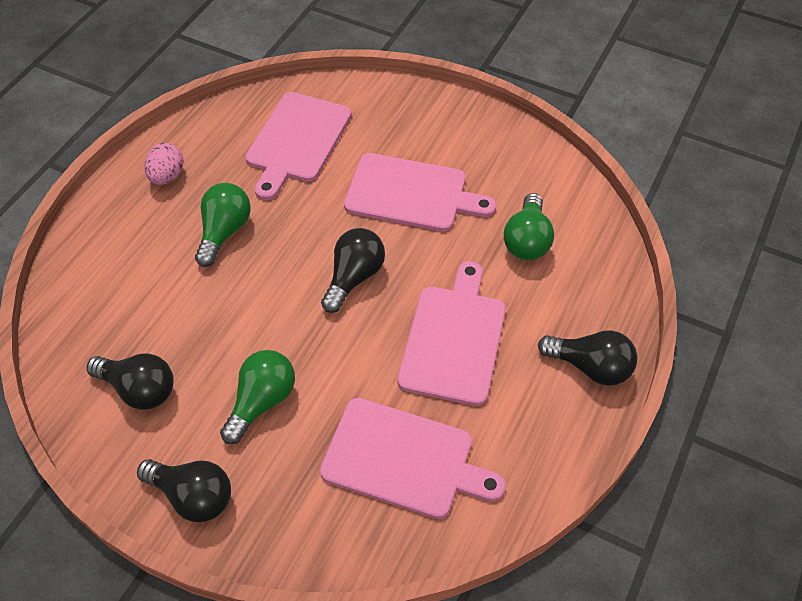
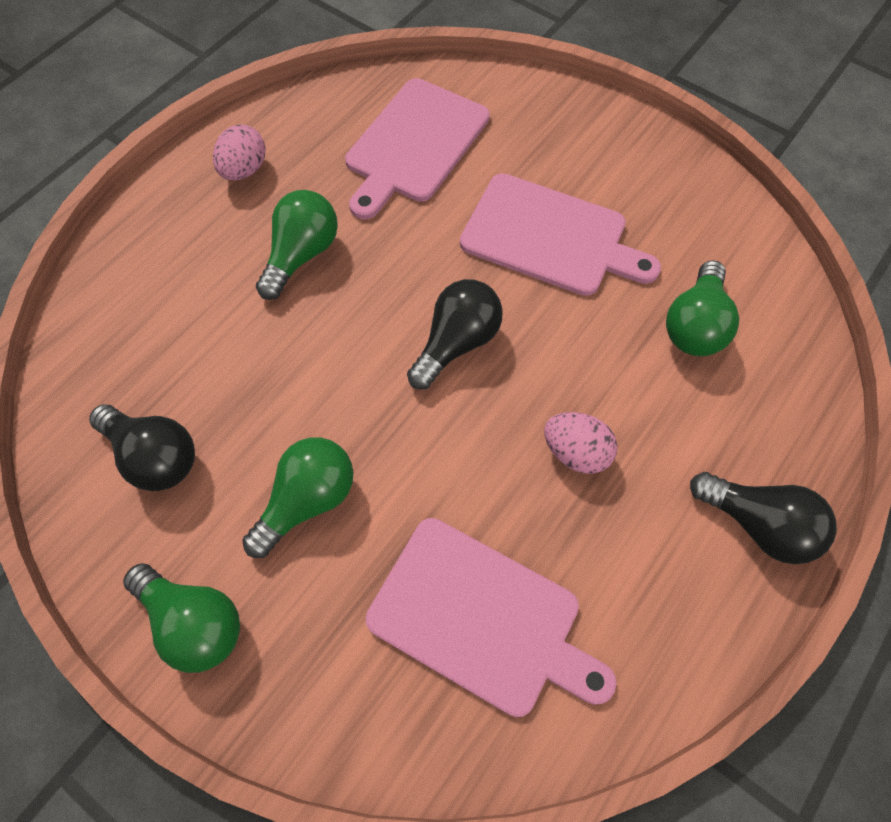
camera: 10 degrees right, 10 degrees up
black light bulb [137,459,231,522] -> green light bulb [123,563,240,673]
pink cutting board [398,261,506,406] -> pink egg [544,412,617,474]

